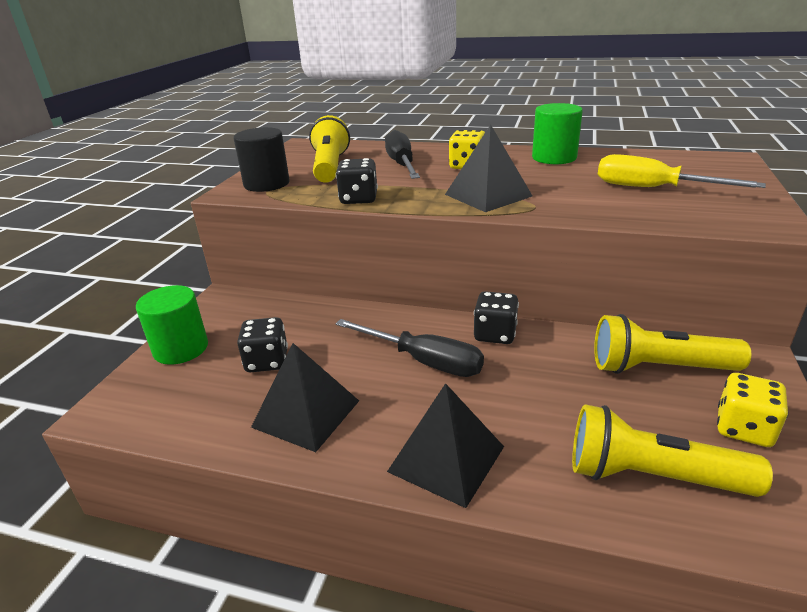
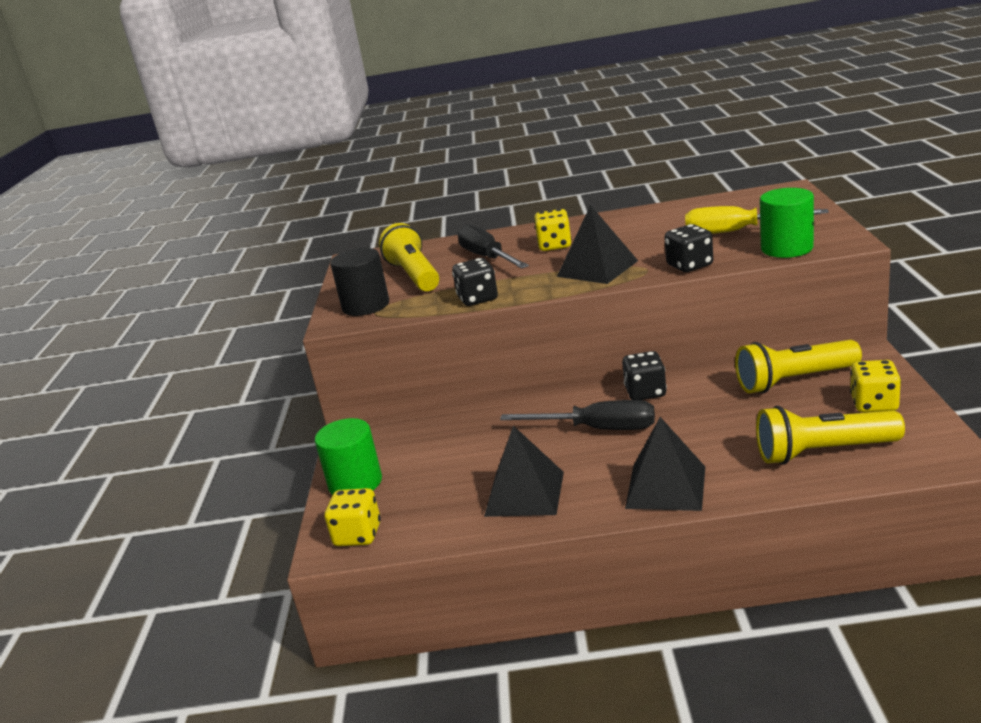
camera: 15 degrees left, 5 degrees down
black dice [237,317,288,372] -> black dice moved to [664,224,713,272]
green cylinder [532,103,583,164] -> green cylinder moved to [760,188,814,258]
none -> yellow dice [325,488,381,546]

